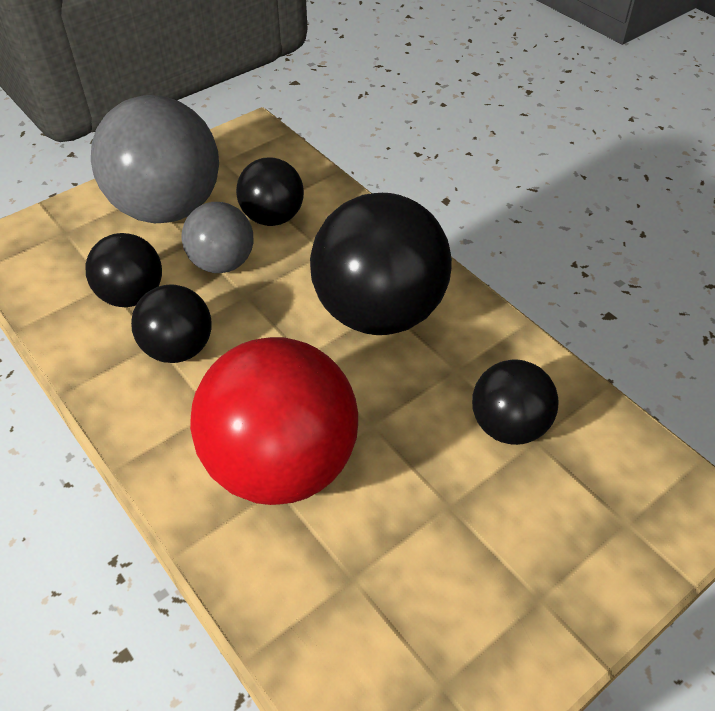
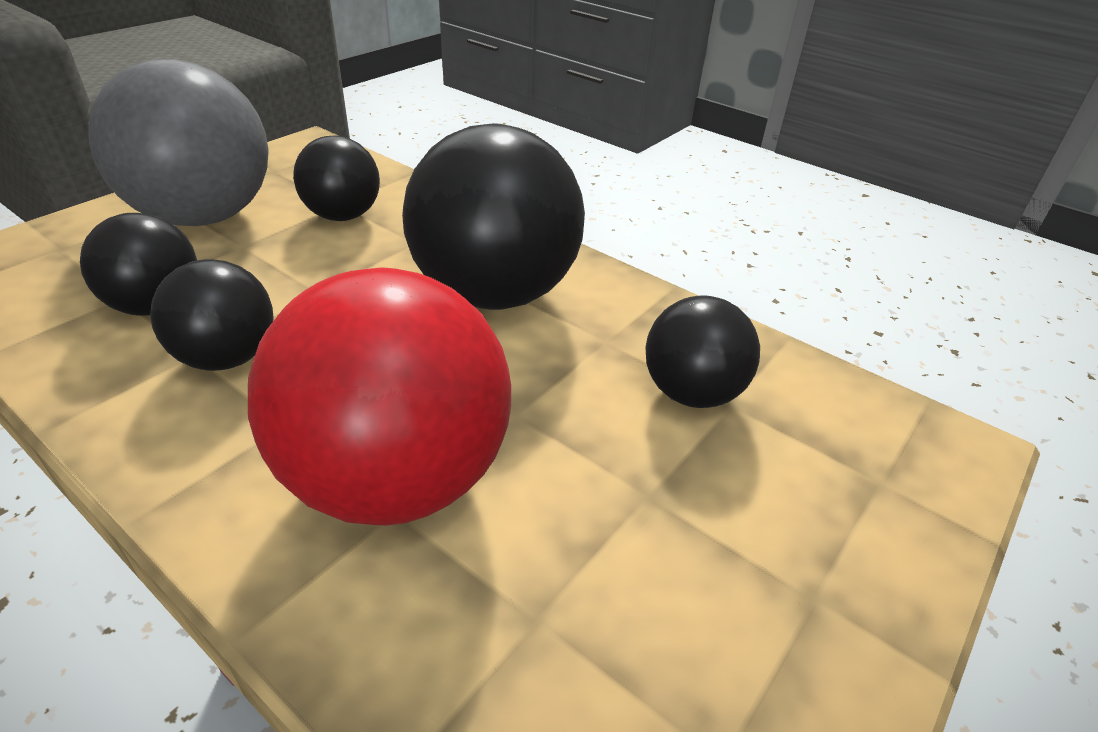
camera: 15 degrees left, 10 degrees down
grey ball [181,202,253,273] -> none

